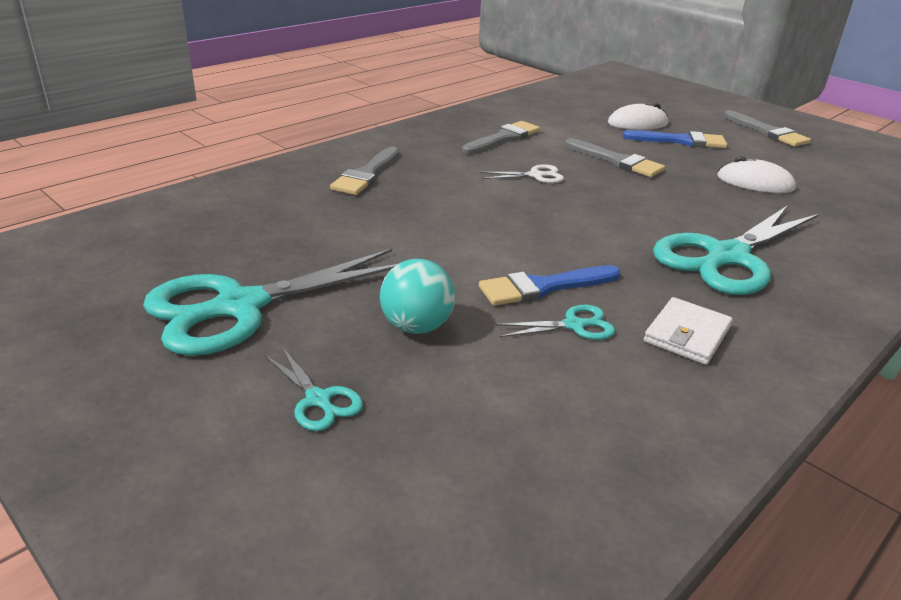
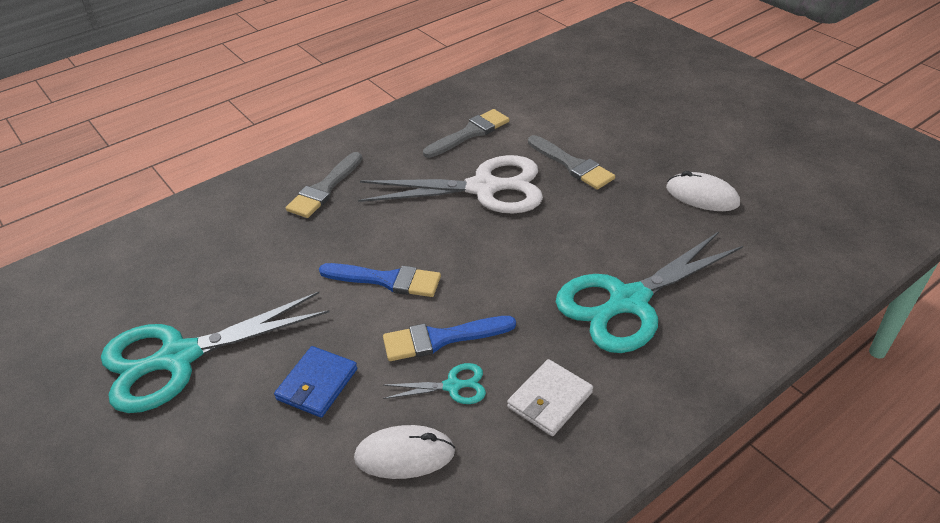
camera: 10 degrees right, 10 degrees up
turquoise scissors [264,347,363,431] -> none
turquoise ball [380,259,455,334] -> blue wallet [274,346,357,418]
white scissors [480,164,564,183] -> white scissors [358,155,543,214], size x2.31
white mouse [608,103,668,130] -> white mouse moved to [354,425,455,479]
blue brush [622,130,727,148] -> blue brush moved to [319,263,441,297]
grey brush [723,110,811,147] -> none

